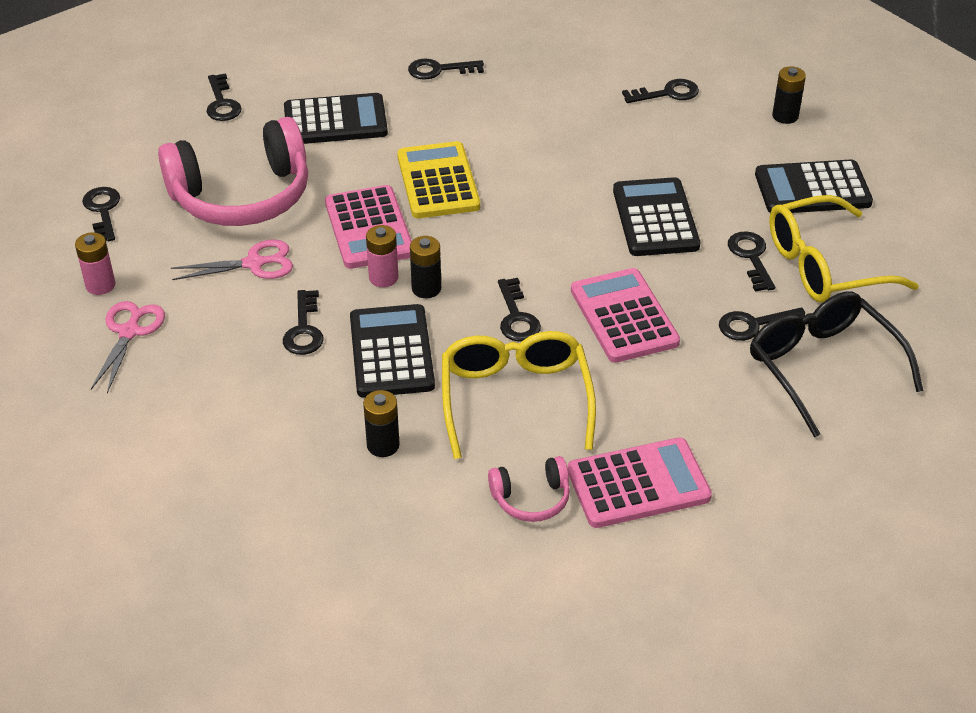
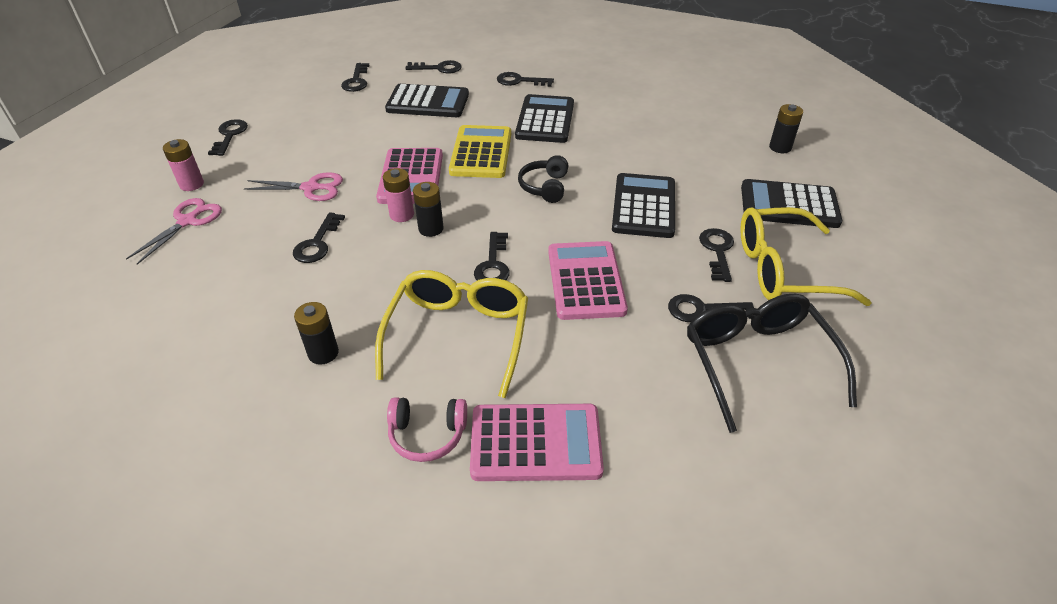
camera: 15 degrees right, 0 degrees up
pink headphones [158,117,308,226] -> none
black calculator [350,304,435,398] -> black calculator moved to [515,94,574,143]
black key [622,79,699,103] -> black key moved to [406,60,462,73]
none -> black headphones [518,155,568,203]

